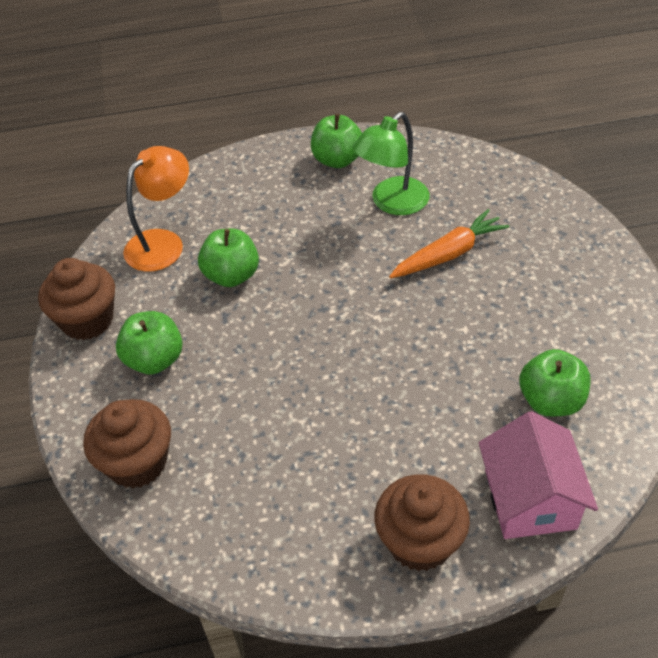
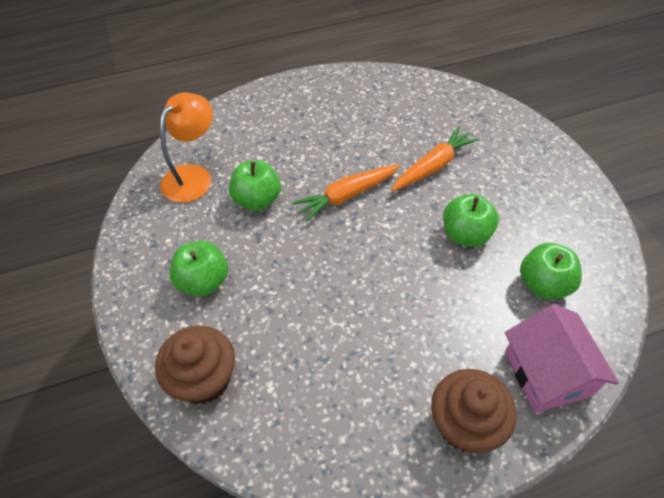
camera: 10 degrees left, 5 degrees up
brown cupcake [38,258,115,340] -> none
green apple [311,114,362,168] -> green apple moved to [443,194,499,247]
green lamp [352,112,430,215] -> none
none -> orange carrot [292,164,400,222]

